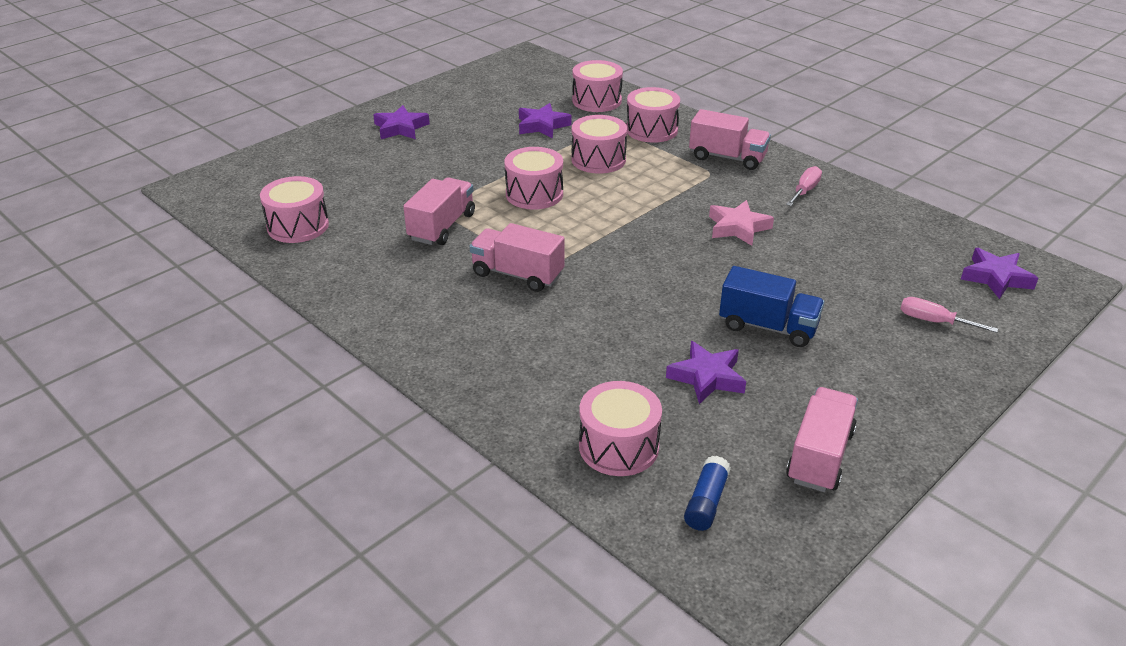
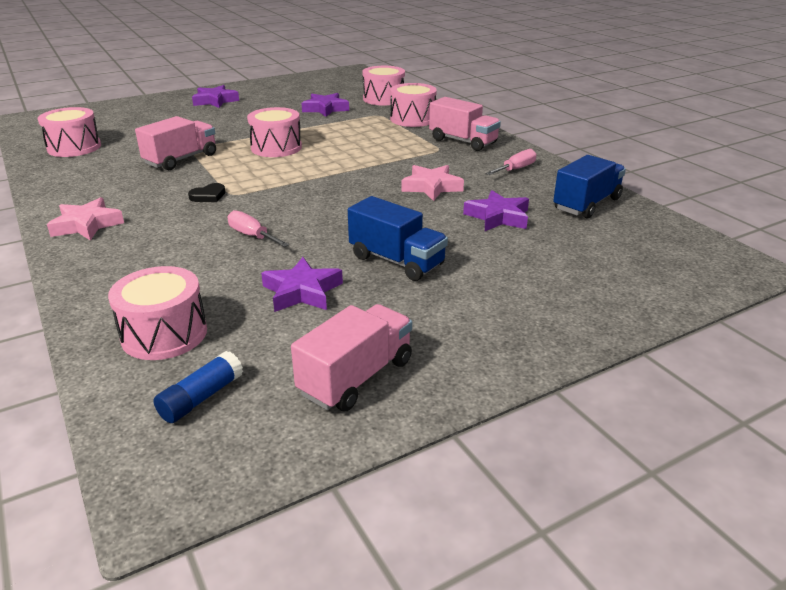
camera: 15 degrees right, 5 degrees down
pink truck [470,223,565,292] -> black heart [188,183,225,202]
pink drum [571,115,627,174] -> none
pink screwdriver [900,297,998,333] -> pink screwdriver moved to [228,210,289,247]
purple star [961,248,1038,299] -> purple star moved to [463,190,529,231]
none -> pink star [47,197,124,241]
none -> blue truck [553,155,626,218]

